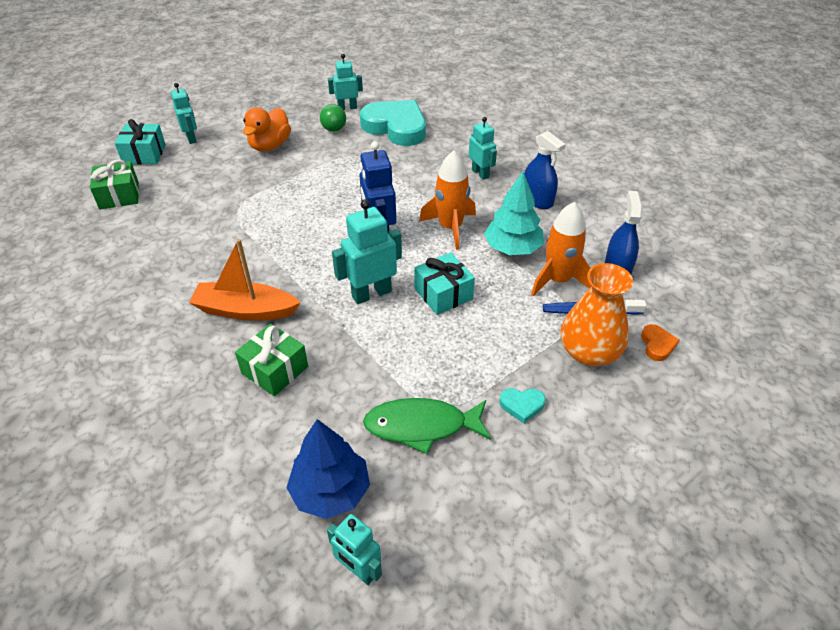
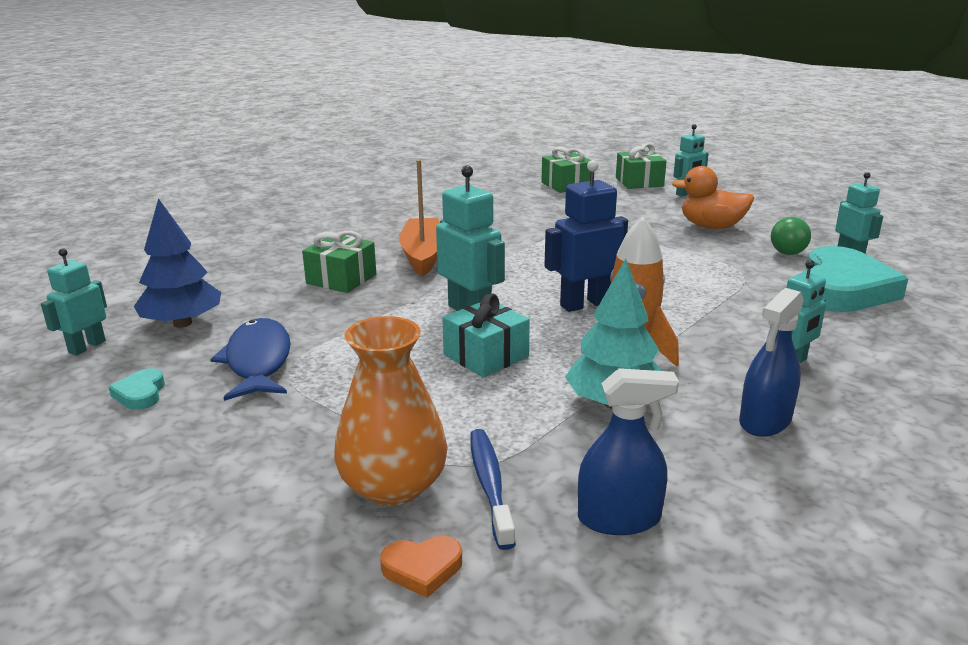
camera: 80 degrees right, 20 degrees down
turquoise gift [115,119,166,165] -> green gift [616,143,666,189]
green fish [363,398,491,454] -> blue fish [210,318,291,401]
turquoise heart [499,388,546,424] -> turquoise heart moved to [109,368,165,410]
orange rocket [531,202,591,296] -> none

